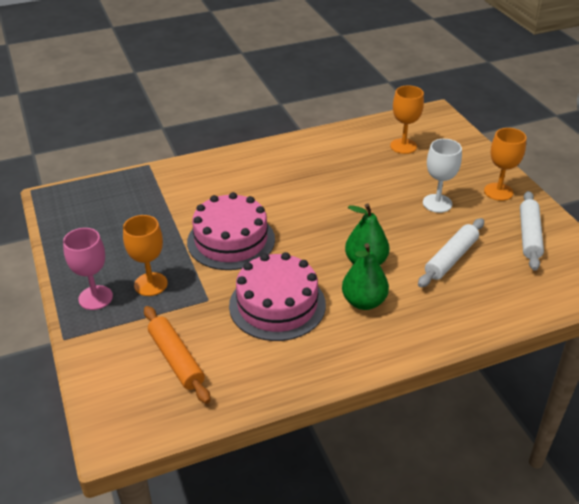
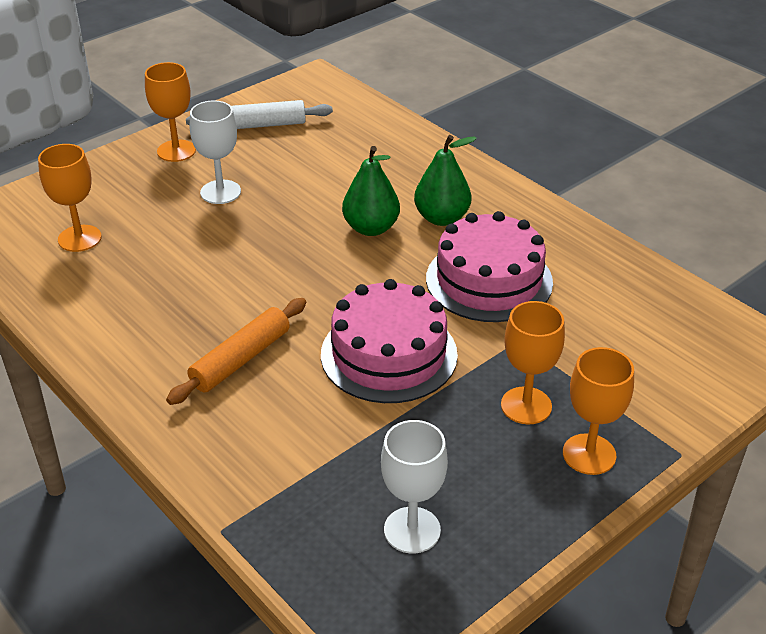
camera: 110 degrees left, 0 degrees up
pink goblet [63,228,113,310] -> orange goblet [563,347,634,475]
orange rolling pin [144,306,210,404] -> orange rolling pin moved to [166,298,306,405]
white rolling pin [418,218,484,288] -> none
none -> white goblet [381,420,448,553]

